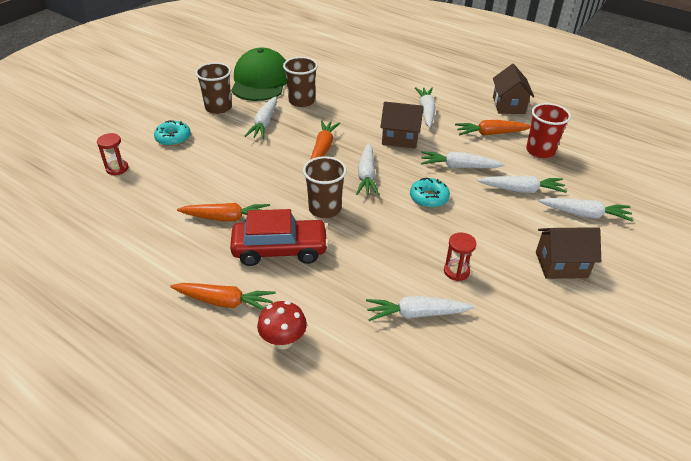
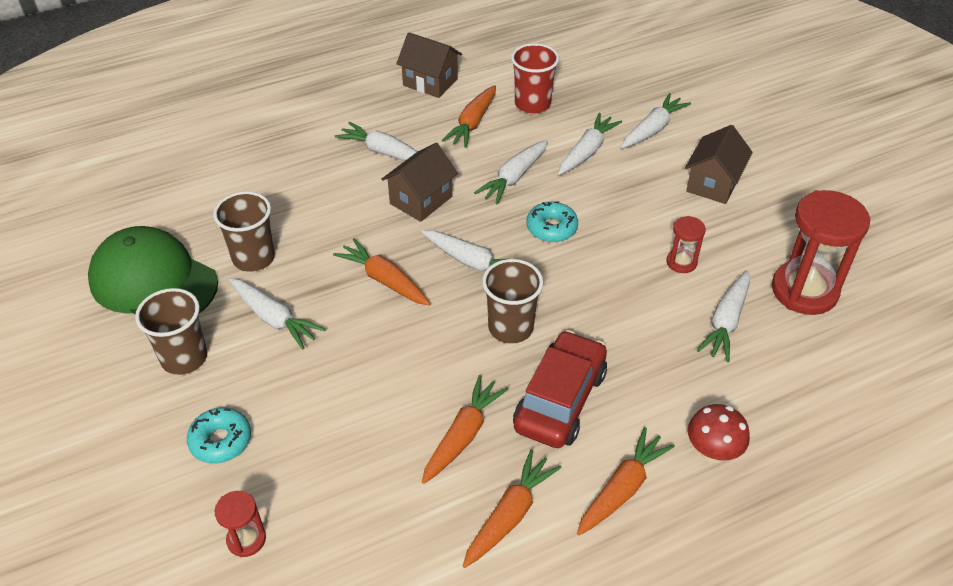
camera: 60 degrees left, 5 degrees up
none -> orange carrot [463,450,562,568]
none -> red hourglass [772,190,871,315]

